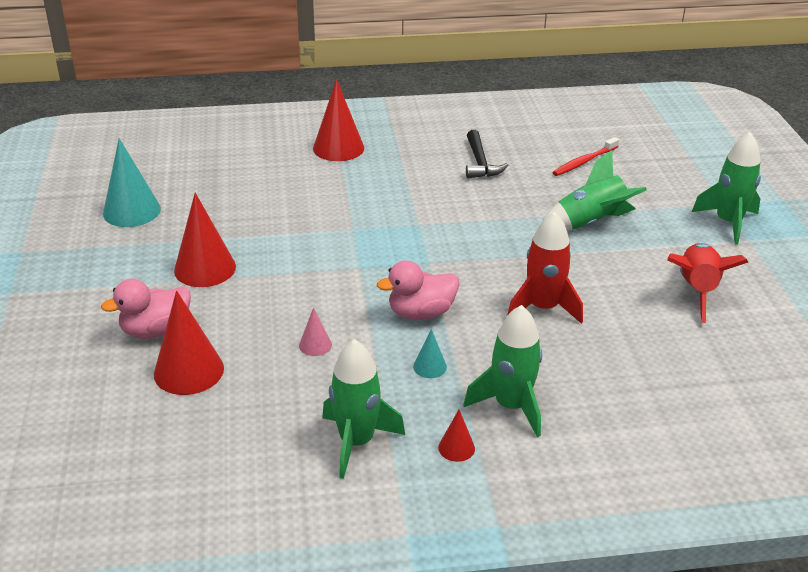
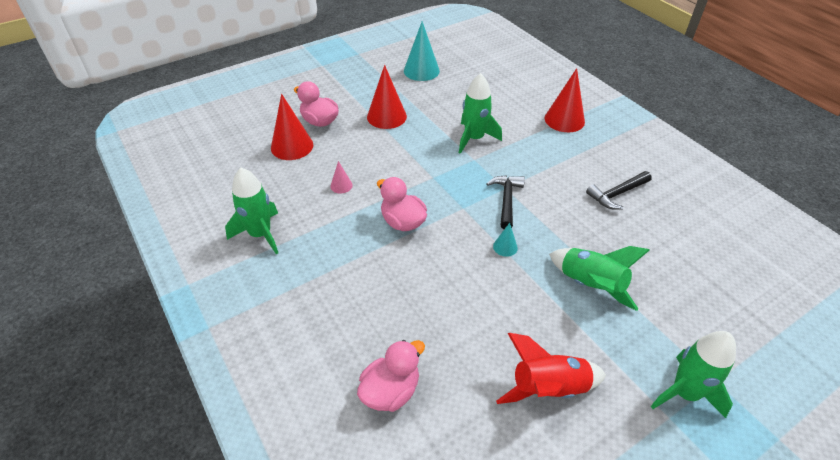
camera: 65 degrees right, 10 degrees up
turquoise cone [413,329,447,378] -> turquoise cone moved to [493,223,518,257]
red cone [438,410,475,462] -> none
green rocket [463,305,542,437] -> green rocket moved to [459,73,502,154]
red rocket [507,212,583,324] -> none
red toothbrush [552,137,619,176] -> none
none -> pink duck [357,340,425,412]
none -> black hammer [486,175,525,229]

